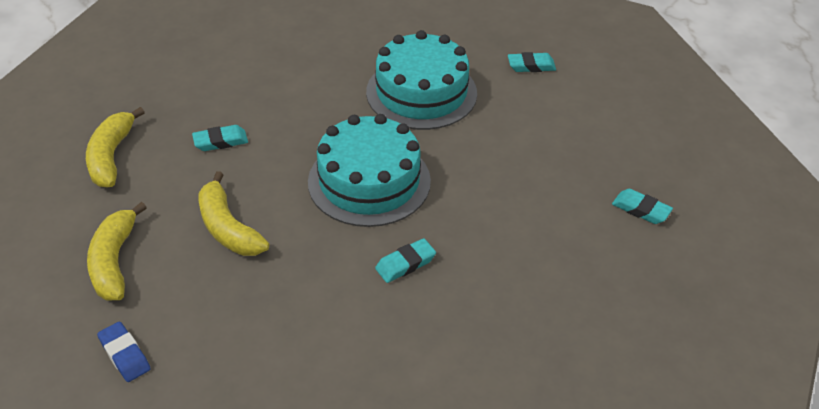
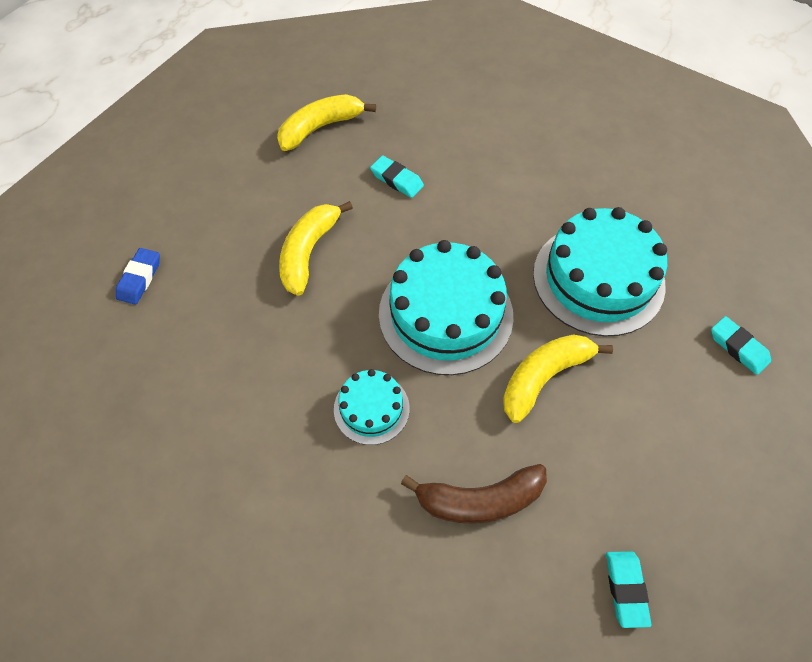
camera: 55 degrees right, 15 degrees up
yellow banana [87,202,147,300] -> yellow banana moved to [503,334,613,423]
turquoise eraser [375,238,436,283] -> turquoise cake [334,369,410,445]
none -> brown banana [401,464,547,524]

